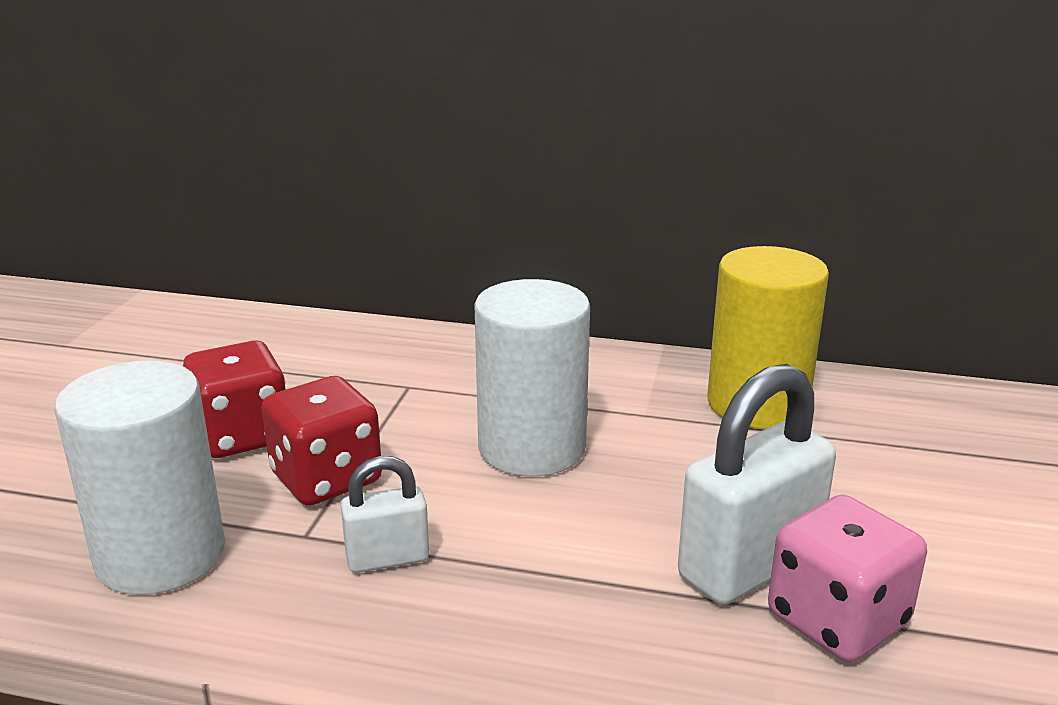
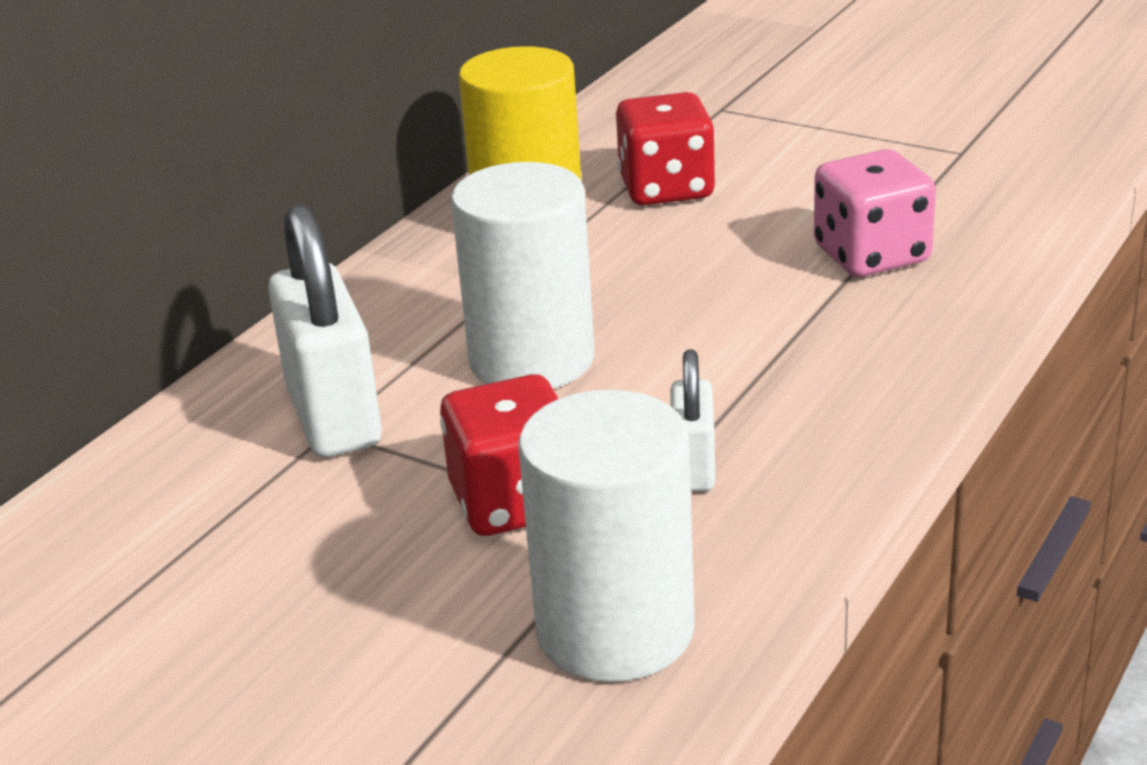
camera: 70 degrees left, 5 degrees up
red dice [183,340,286,458] -> red dice moved to [616,92,716,205]
white padlock [678,364,836,605] -> white padlock moved to [268,204,382,457]

